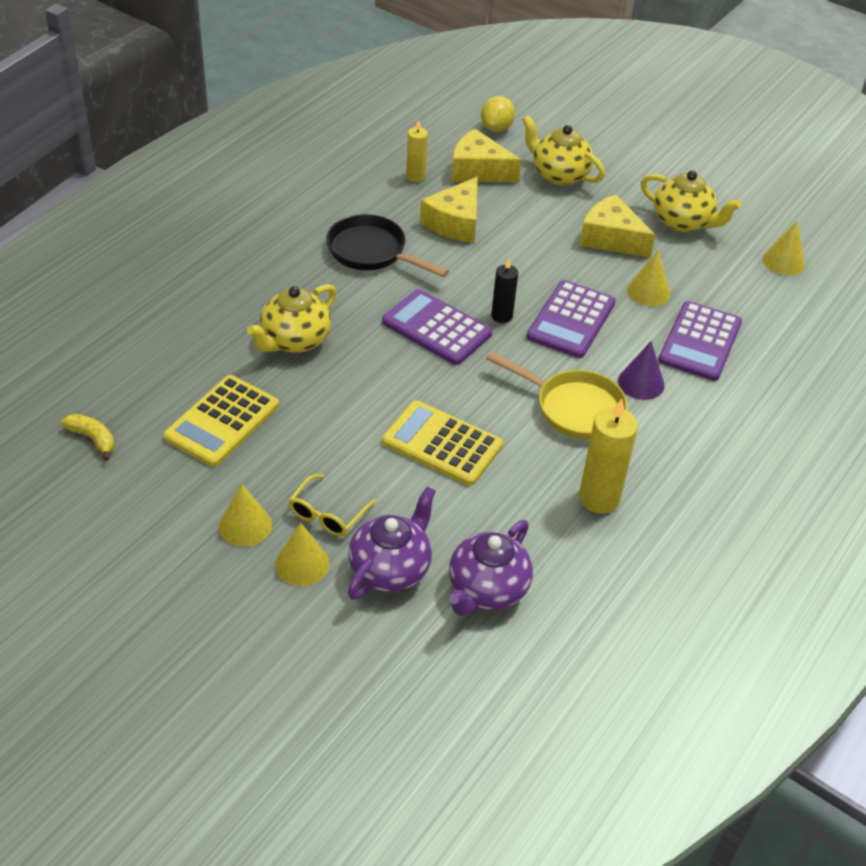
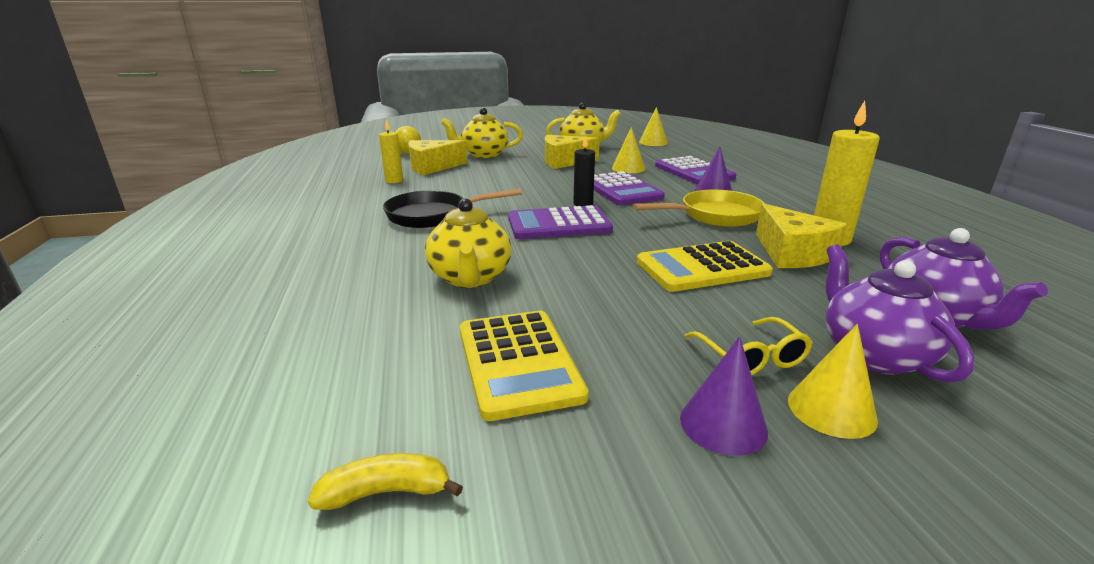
camera: 45 degrees left, 20 degrees down
yellow cone [219,483,272,547] -> purple cone [680,336,768,456]
yellow cheese [420,177,478,243] -> yellow cheese moved to [756,203,847,268]

